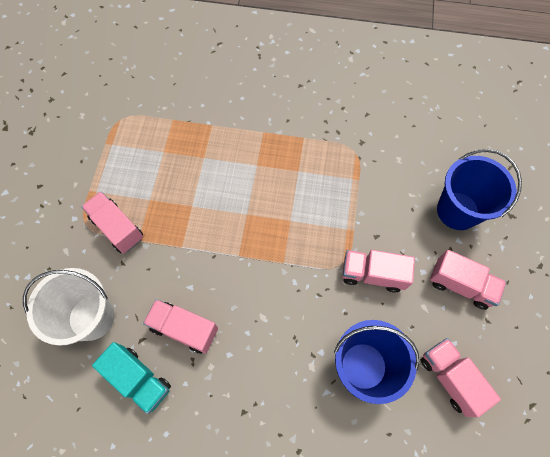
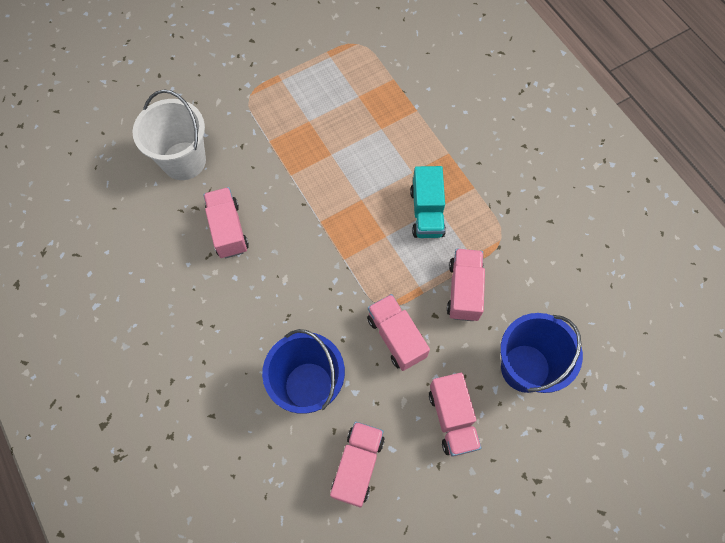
camera: 50 degrees right, 0 degrees up
pink truck [81,191,143,254] -> pink truck moved to [447,249,485,321]
turquoise truck [92,342,171,414] -> turquoise truck moved to [410,166,446,238]

